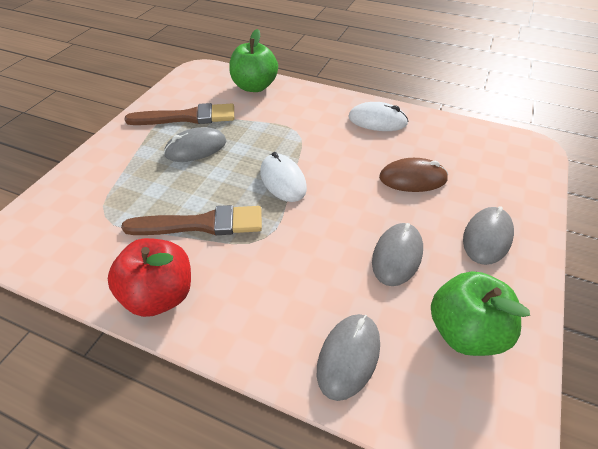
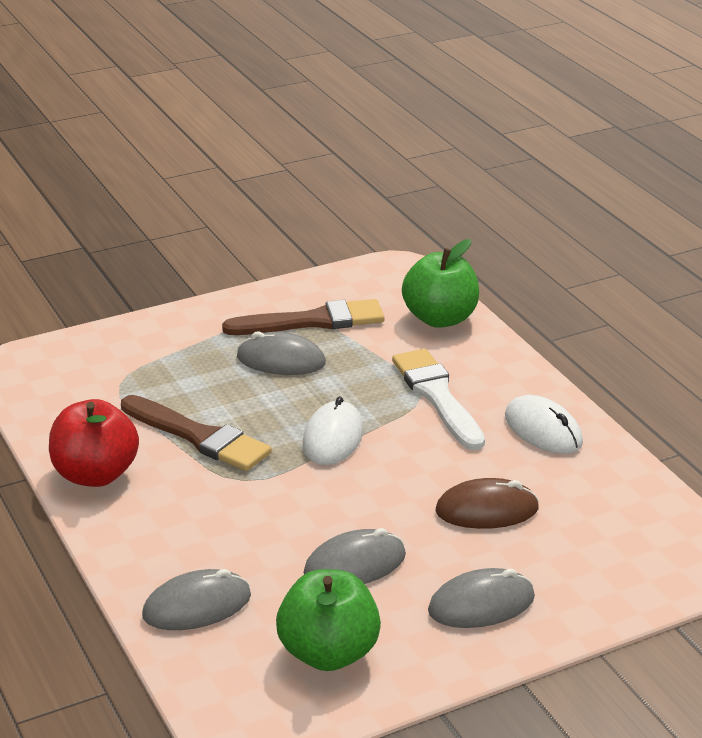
camera: 40 degrees right, 15 degrees down
brown brush [124,103,234,125] -> brown brush turned 45 degrees counterclockwise [222,299,385,335]
brown mouse [379,158,448,192] -> brown mouse turned 45 degrees counterclockwise [435,478,539,529]
none -> white brush [392,349,485,450]

